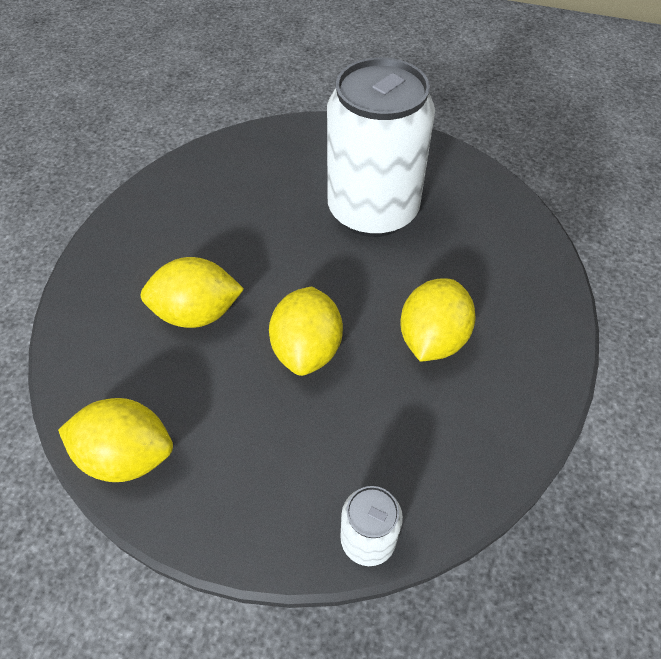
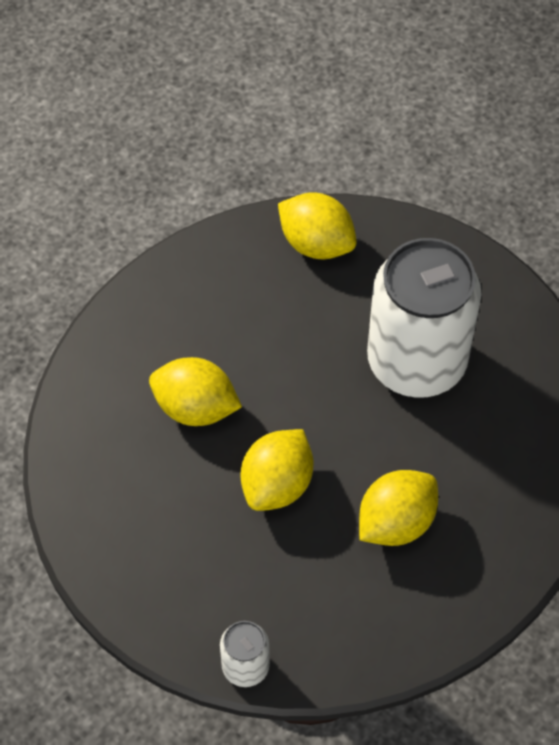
camera: 25 degrees right, 5 degrees up
yellow lemon [58,398,173,482] -> yellow lemon moved to [278,192,357,259]

